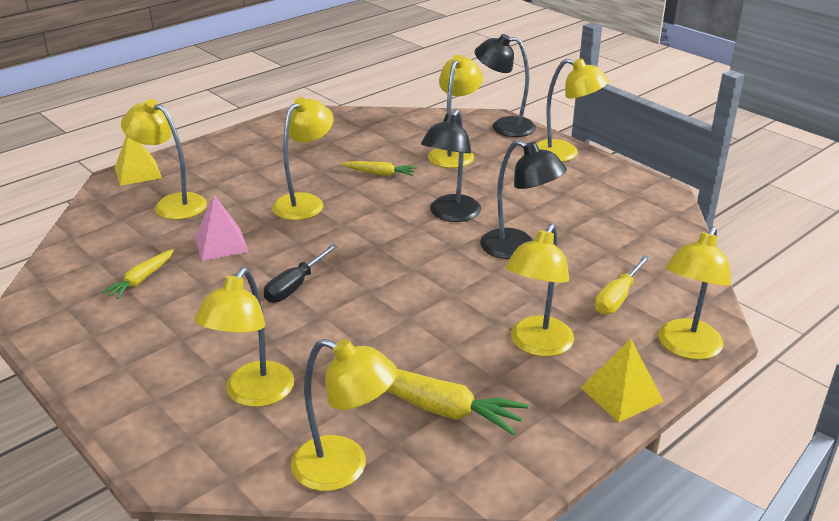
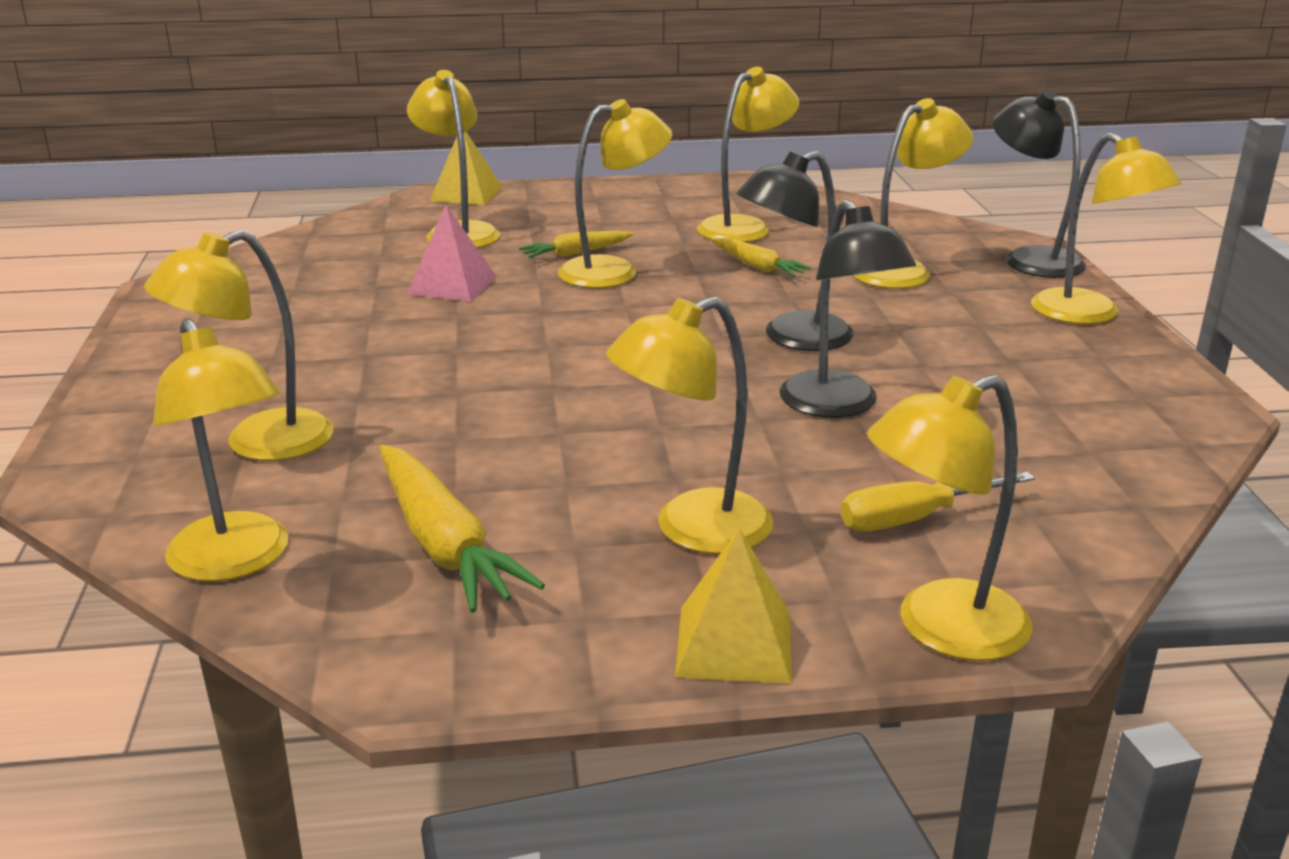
camera: 35 degrees right, 5 degrees down
yellow carrot [102,249,174,299] -> yellow carrot moved to [519,231,634,258]
black screwdriver [264,244,338,303] -> none
none -> yellow lamp [697,67,799,242]

